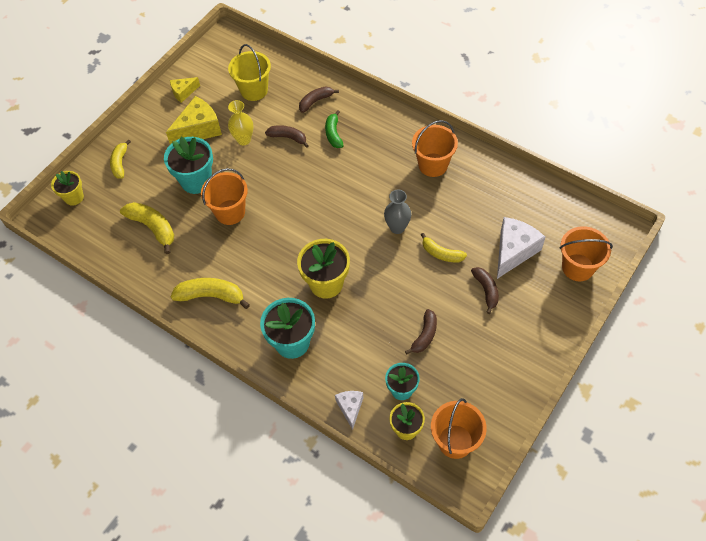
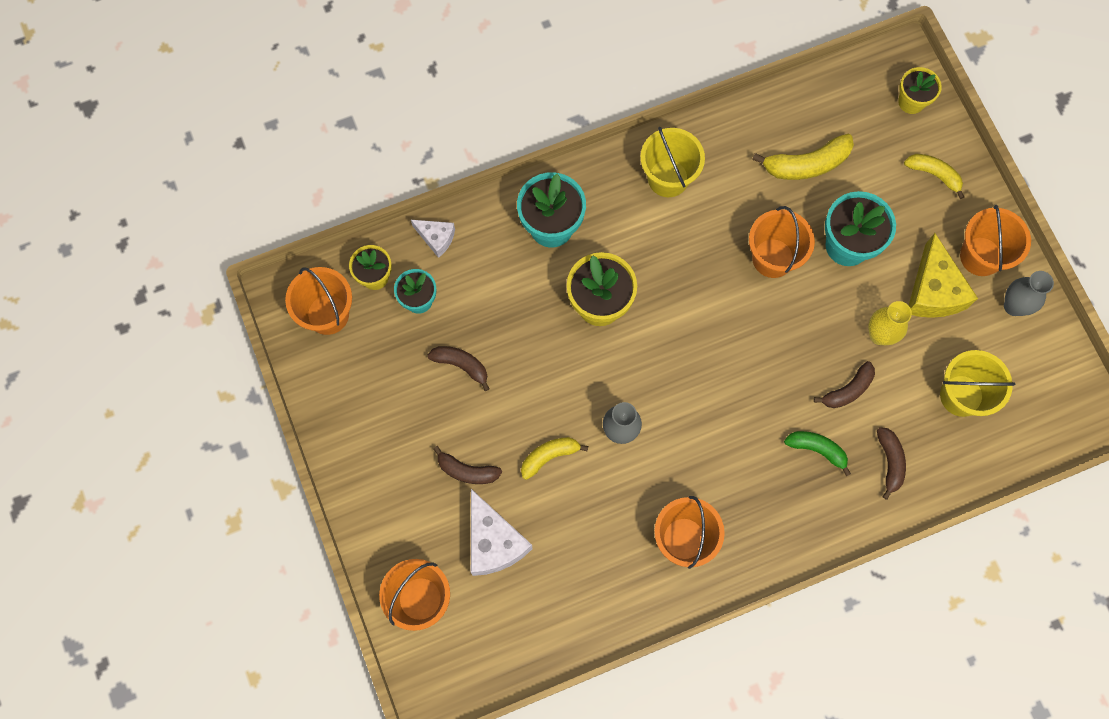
camera: 120 degrees right, 15 degrees up
yellow cheese [170,77,200,103] -> grey vase [1004,271,1054,316]
yellow banana [170,278,250,309] -> yellow bucket [640,127,705,197]
brown banana [405,309,437,355] -> brown banana turned 150 degrees clockwise [428,346,489,391]
none -> orange bucket [960,205,1031,276]

